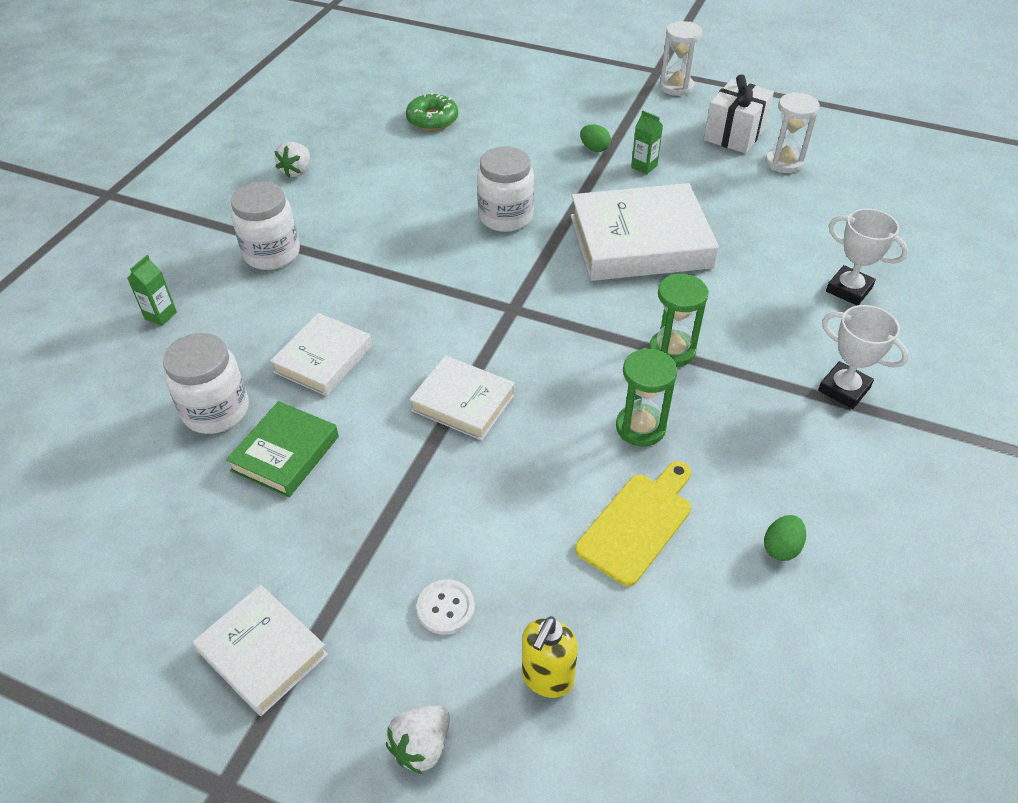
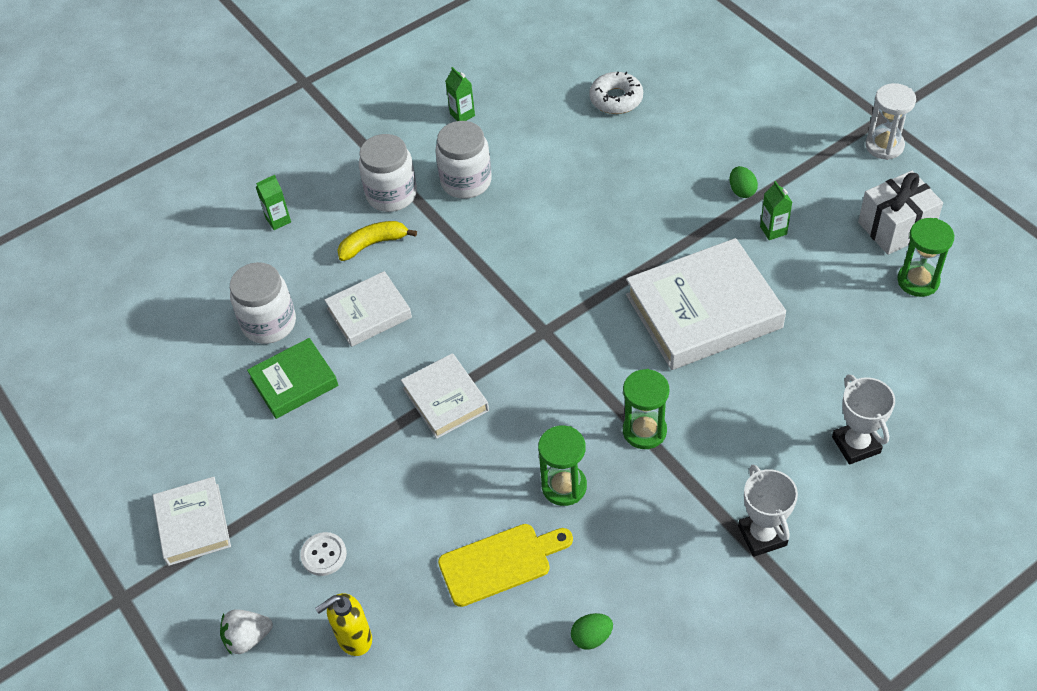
camera: 35 degrees right, 5 degrees up
white strawberry [275,142,310,178] -> green carton [446,67,475,121]
green donut [406,92,458,131] -> white donut [589,72,643,114]
white jar [477,146,534,232] -> white jar moved to [436,121,492,199]
white book [570,183,719,281] -> white book turned 45 degrees counterclockwise [626,238,786,370]
white hourglass [765,92,820,173] -> green hourglass [897,218,954,297]
none -> yellow banana [337,221,417,261]

